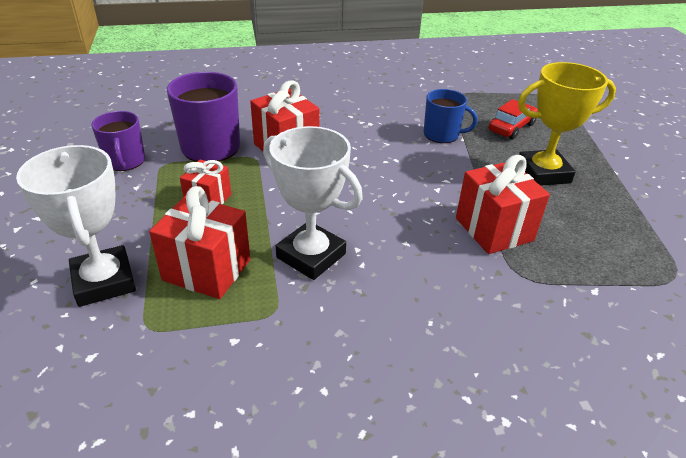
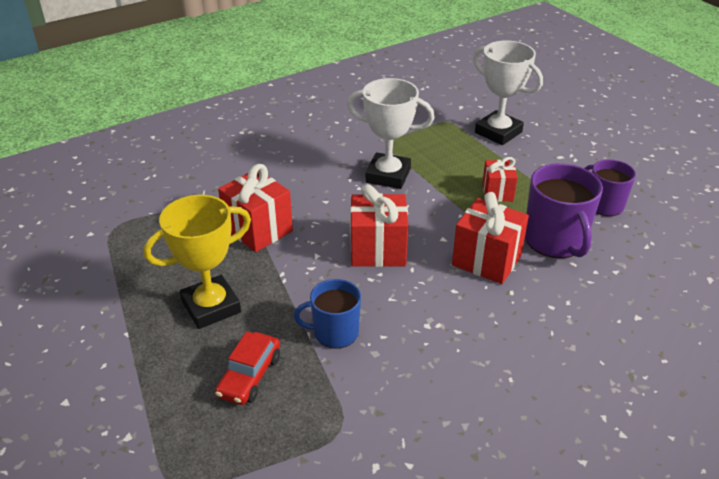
camera: 160 degrees right, 0 degrees up
red gift [149,186,250,299] -> red gift moved to [350,184,408,267]

